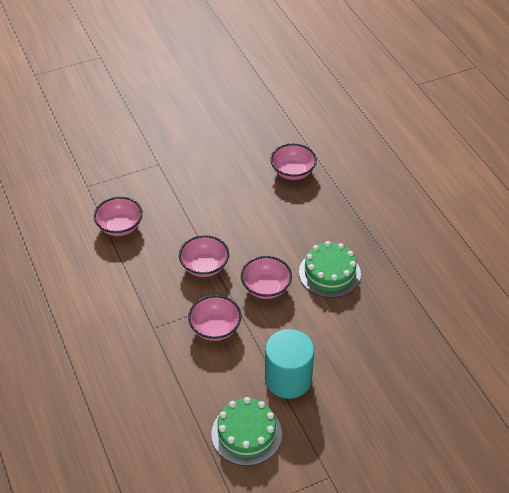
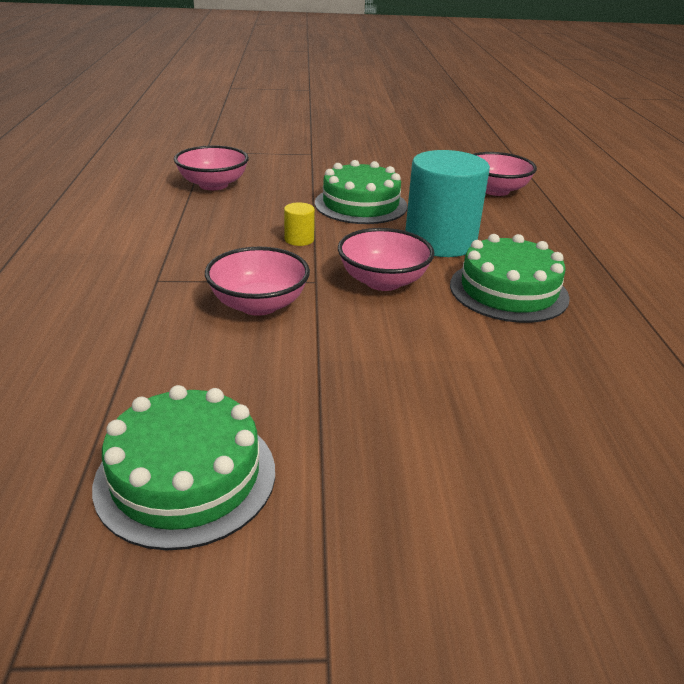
camera: 20 degrees right, 15 degrees down
pink bowl [179,235,229,277] -> yellow cylinder [284,202,315,246]
turquoise cylinder [265,329,314,399] -> turquoise cylinder moved to [405,150,490,257]
none -> green cake [315,160,408,224]

